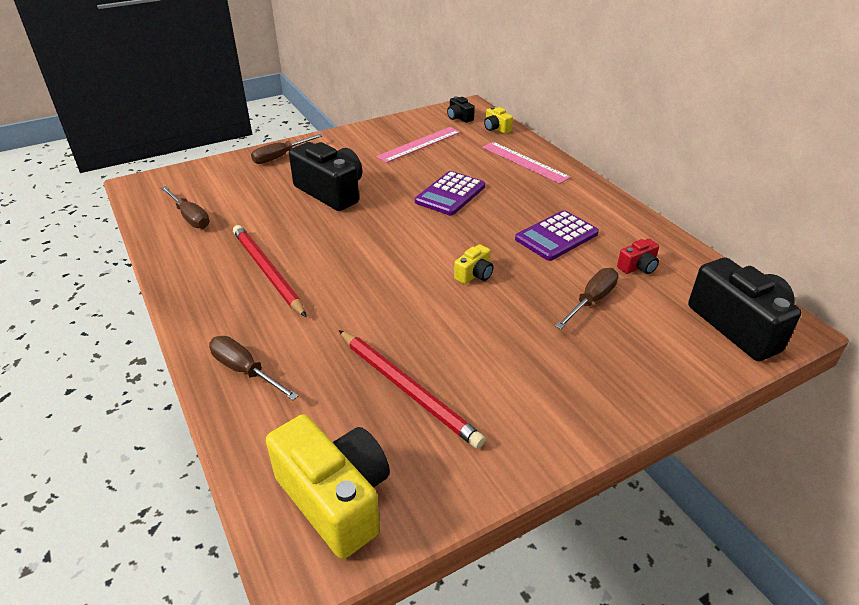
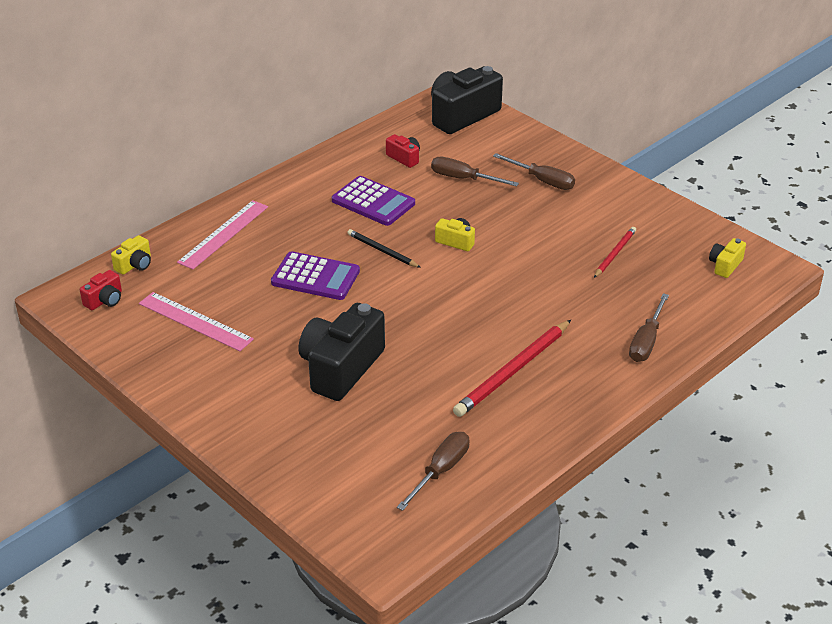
camera: 105 degrees left, 0 degrees up
brown screwdriver [251,134,323,164] -> brown screwdriver moved to [493,153,575,190]
yellow camera [266,414,390,559] -> yellow camera [709,238,746,278], size x0.46
red pencil [339,330,486,449] -> red pencil [594,227,636,278], size x0.57
black camera [447,96,475,123] -> red camera [80,270,122,310]
none -> black pencil [347,229,421,268]

